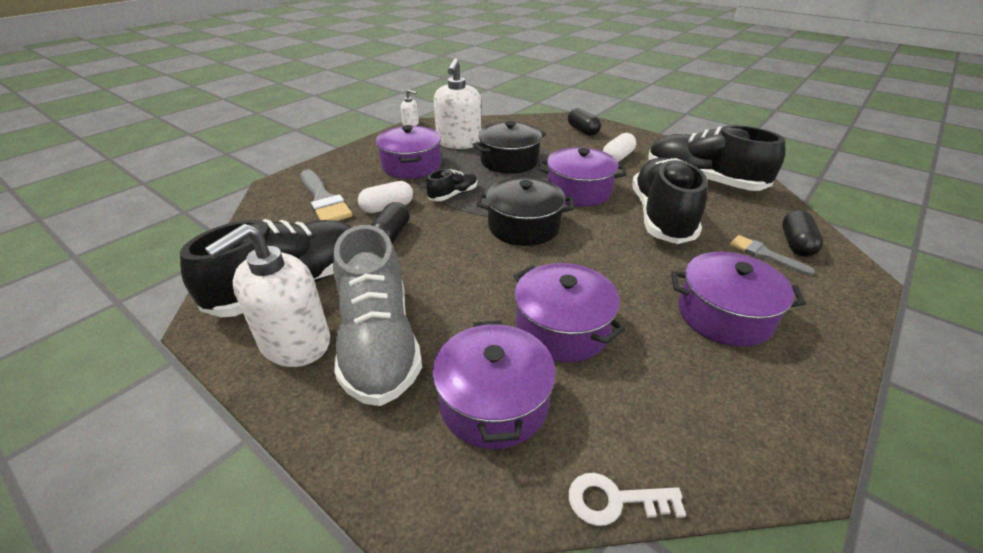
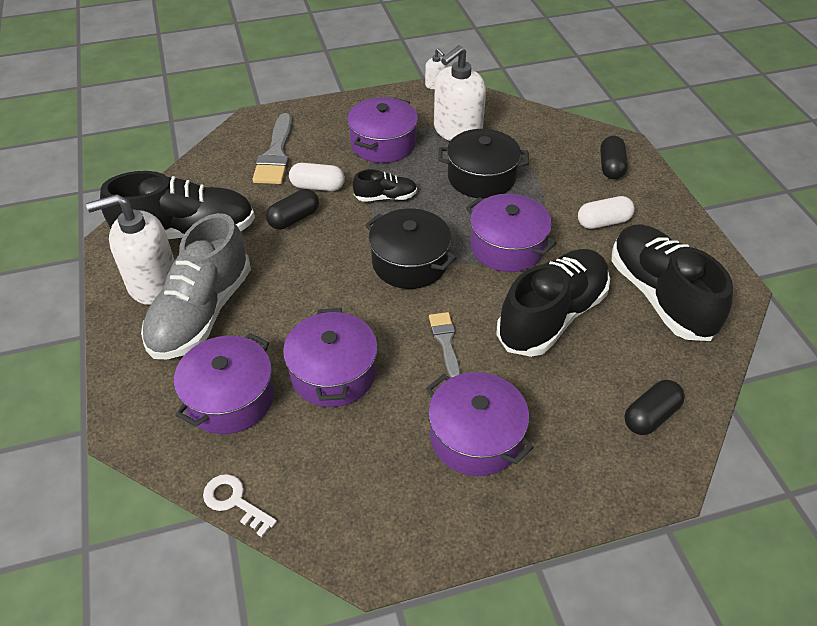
camera: 35 degrees right, 10 degrees up
grey brush [730,235,815,276] -> grey brush moved to [429,312,460,378]

